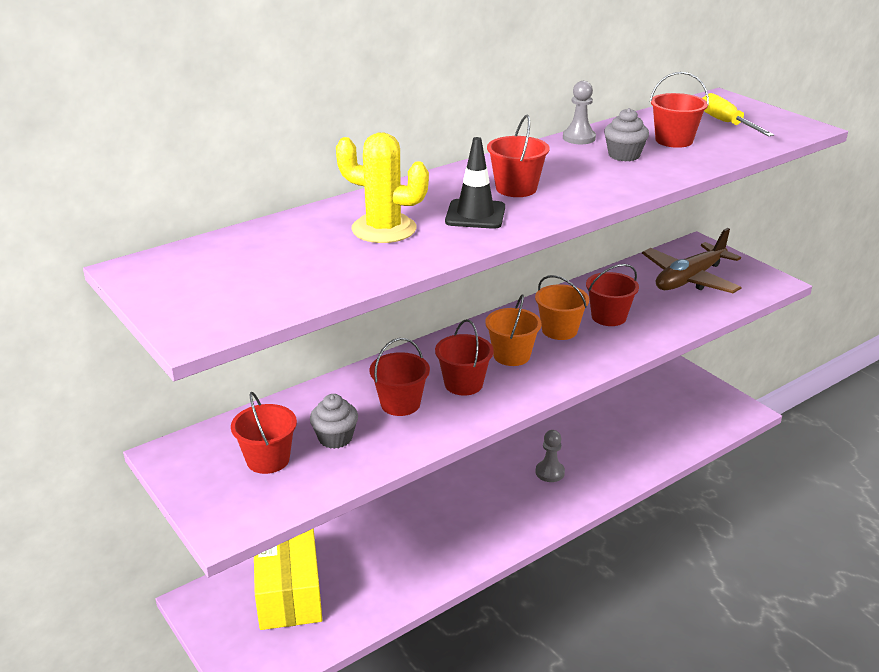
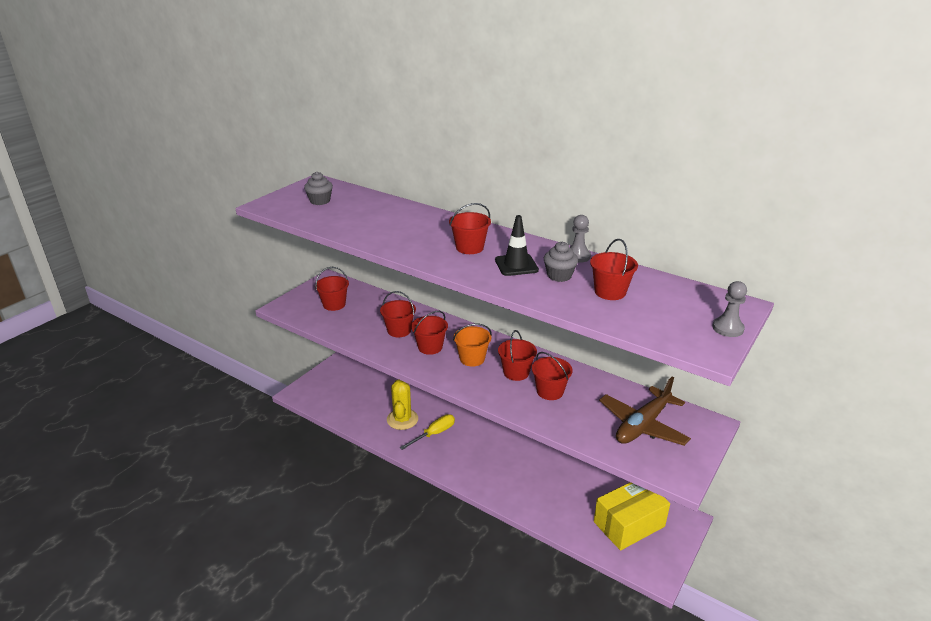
camera: 70 degrees right, 0 degrees up
yellow box [254,528,322,630] -> yellow box moved to [594,482,670,551]
grey cupcake [310,394,358,449] -> grey cupcake moved to [304,172,333,205]
yellow cactus [336,133,429,243] -> yellow cactus moved to [387,379,418,430]
black traffic cone [445,137,505,229] -> black traffic cone moved to [495,215,539,276]
orange bucket [535,275,589,340] -> red bucket [498,330,537,381]
grey pawn [536,430,565,482] -> grey pawn moved to [712,281,747,337]
brown plane [642,228,742,293] -> brown plane turned 75 degrees counterclockwise [599,376,691,446]
yellow screwdriver [702,93,774,136] -> yellow screwdriver moved to [400,414,455,450]

